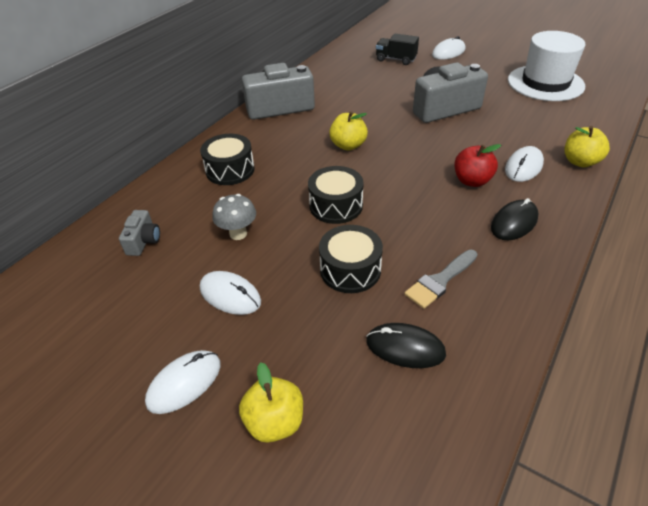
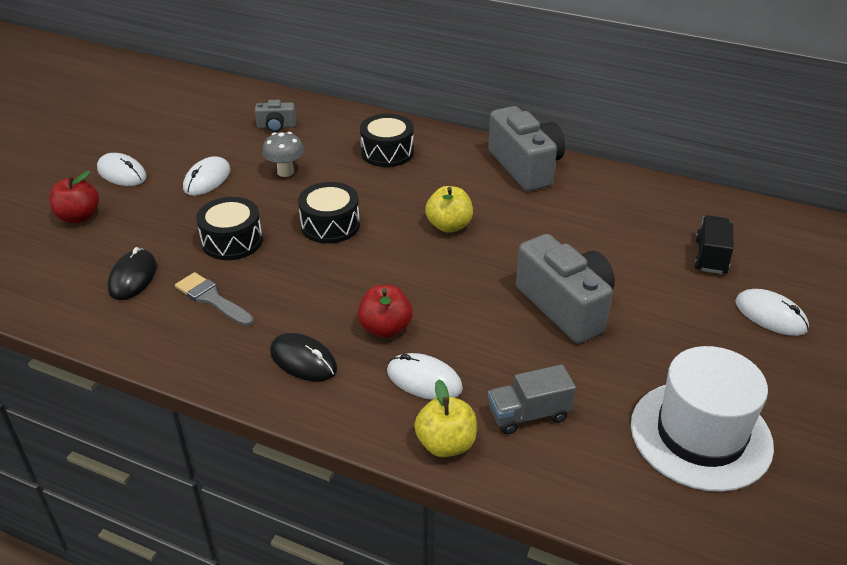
camera: 80 degrees right, 5 degrees down
yellow apple [239,362,303,443] -> red apple [49,171,99,223]
none -> grey truck [488,364,576,434]

